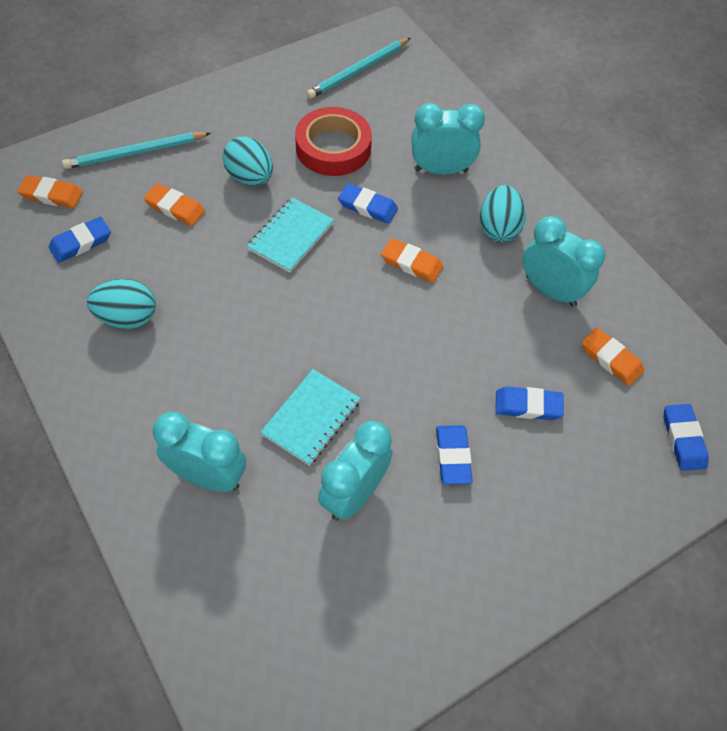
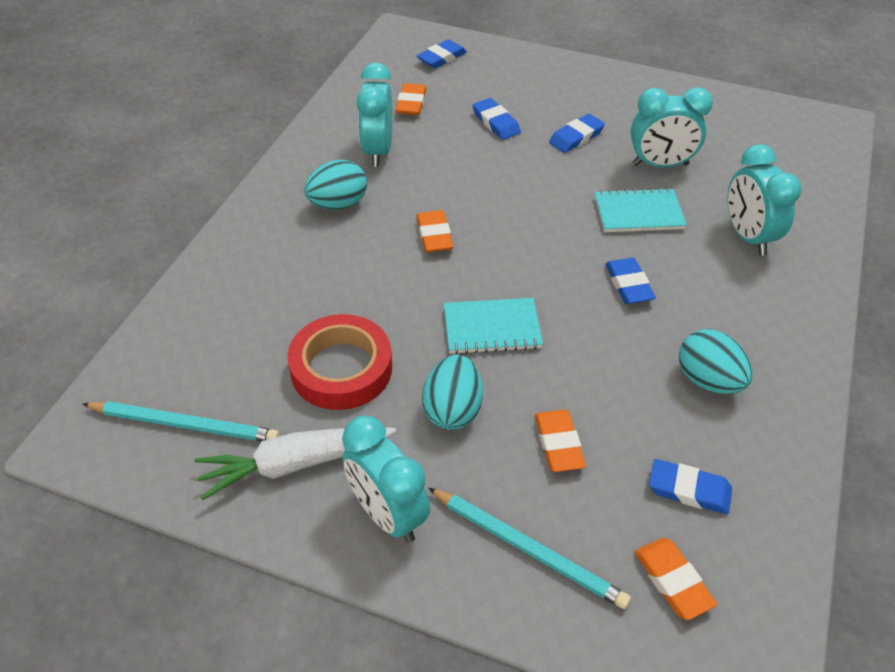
camera: 125 degrees left, 10 degrees down
blue eraser [338,183,398,224] -> blue eraser moved to [605,258,656,304]
turquoise clock [411,103,485,175] -> turquoise clock moved to [342,416,430,542]
none -> white carrot [194,427,396,501]

